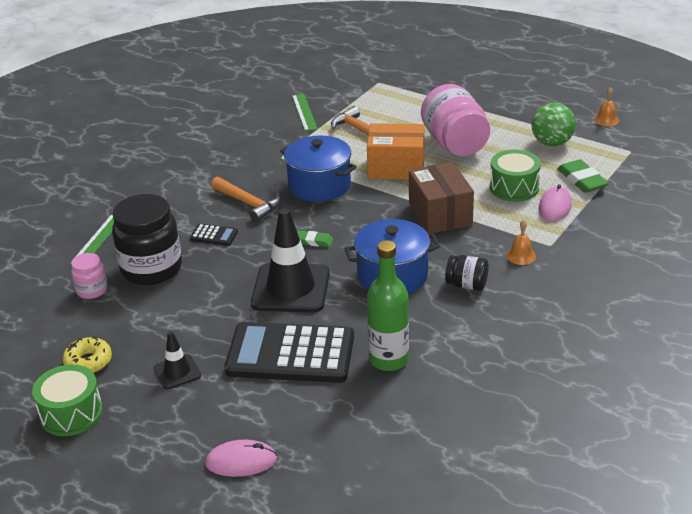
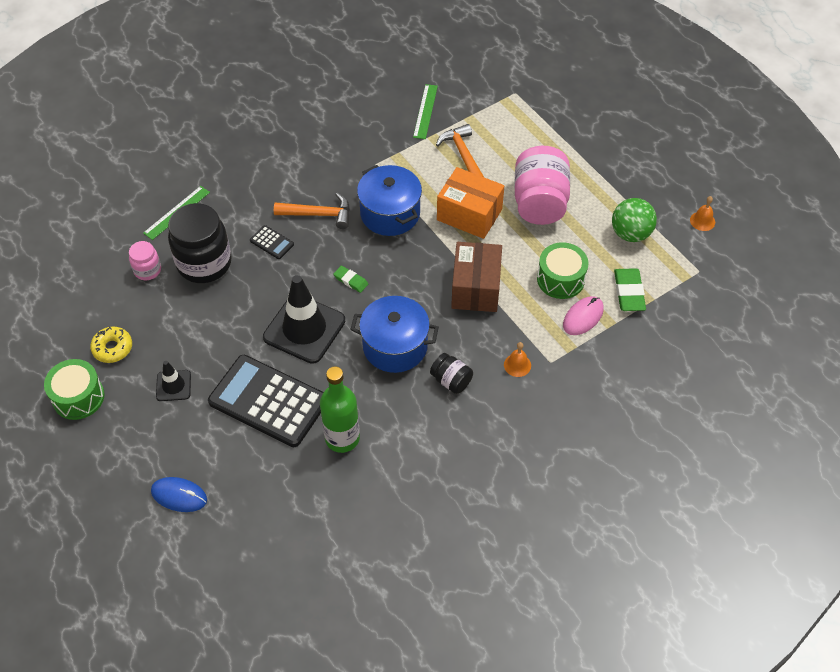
camera: 20 degrees right, 20 degrees up
pink mouse [205,440,277,477] -> blue mouse [151,477,207,512]
orange hammer [211,177,281,222] -> orange hammer turned 60 degrees counterclockwise [274,193,350,229]

